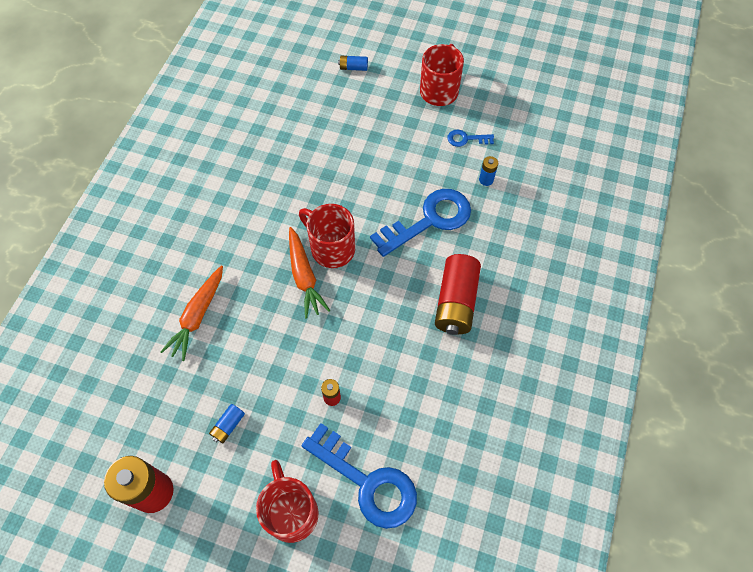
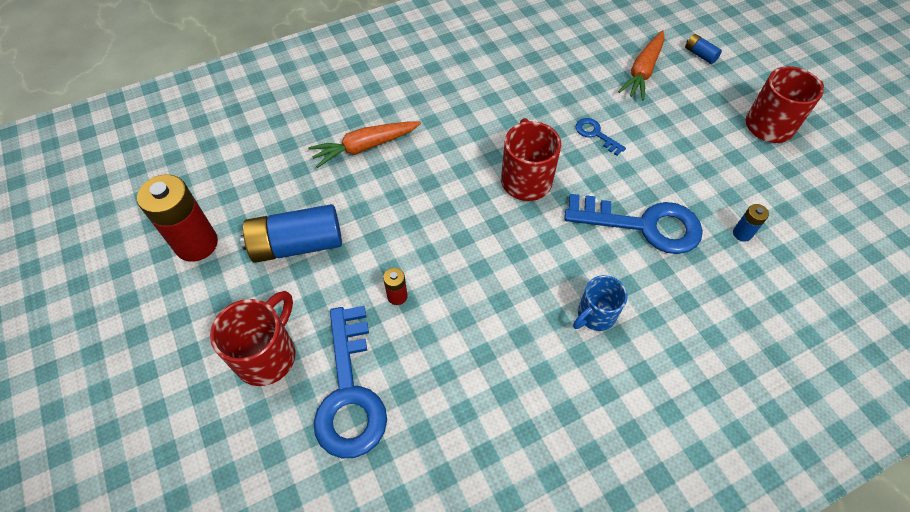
camera: 45 degrees right, 5 degrees down
blue battery [209,404,245,443] -> blue battery [240,204,342,263], size x2.20
orange carrot [289,227,330,319] -> orange carrot moved to [618,30,665,101]
red battery [435,254,481,335] -> blue mug [573,275,628,331]
blue key [447,130,494,147] -> blue key moved to [576,118,626,156]

